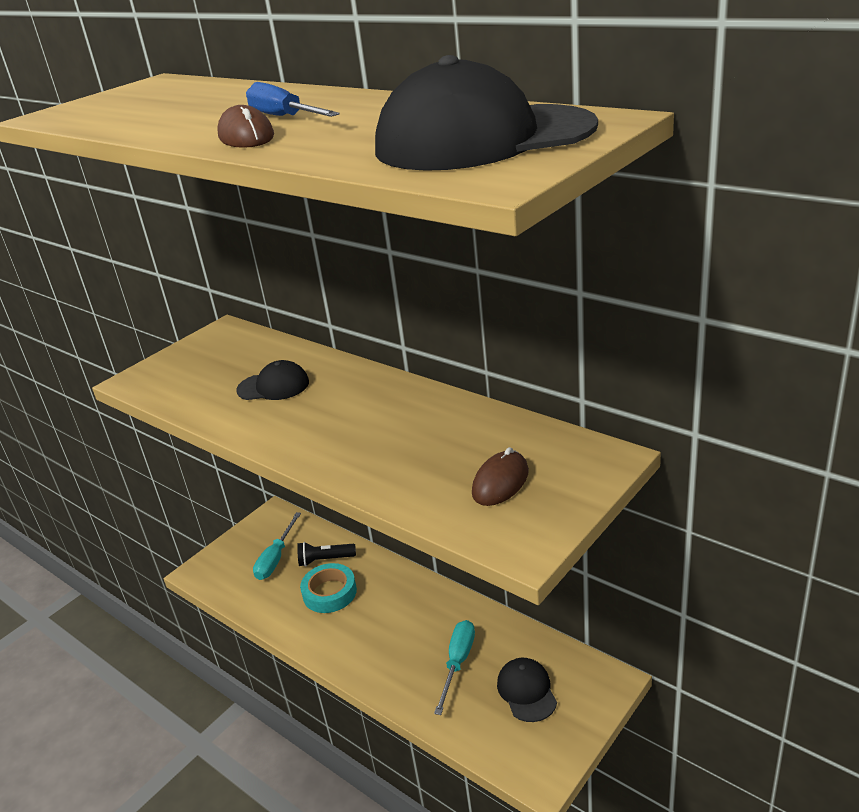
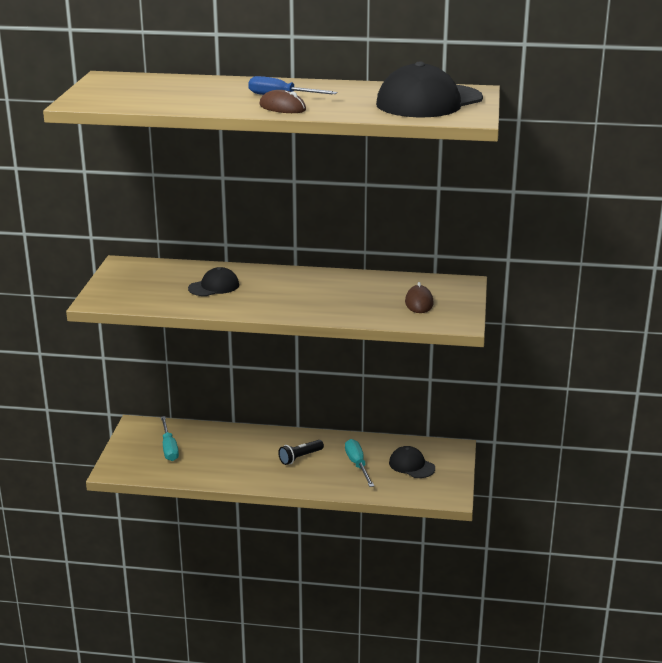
camera: 35 degrees left, 5 degrees down
black flashlight [297,542,356,567] -> black flashlight moved to [278,440,324,465]
turquoise tape [300,563,357,613] -> none

